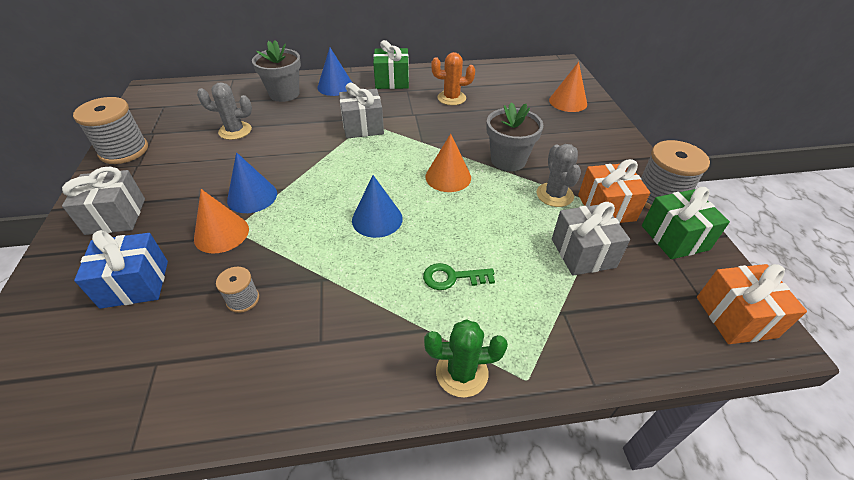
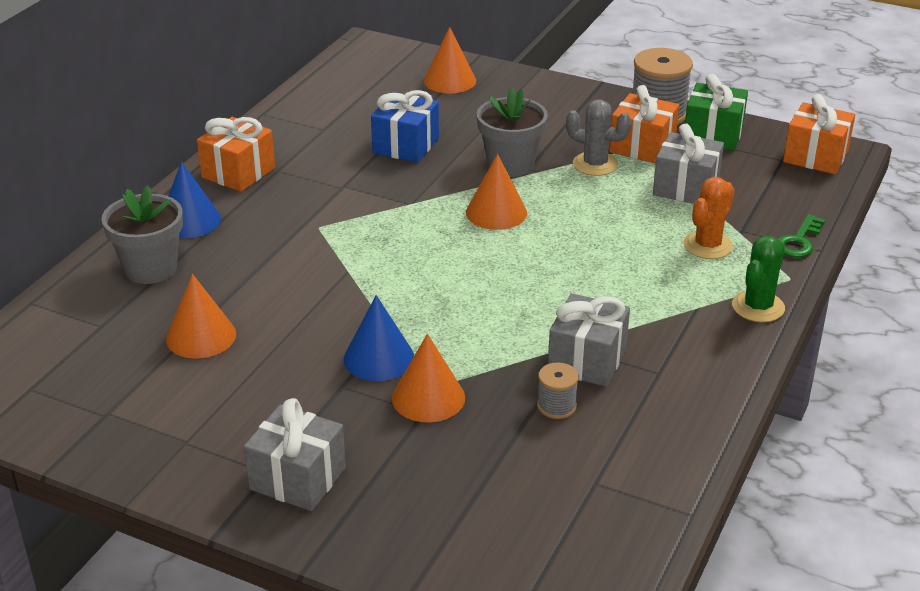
camera: 55 degrees left, 10 degrees down
grey spool [73,97,148,164] -> none
blue gift [74,230,168,309] -> blue gift moved to [371,90,439,163]
grey cactus [197,82,252,140] -> orange cone [166,274,236,359]
grey gift [339,83,384,138] -> grey gift moved to [548,293,630,387]
blue cone [352,175,403,238] -> none
green gift [373,40,409,89] -> orange gift [197,117,275,192]
green key [423,263,495,290] -> green key moved to [778,214,825,257]
orange cactus [431,52,475,105] -> orange cactus moved to [683,177,735,259]

